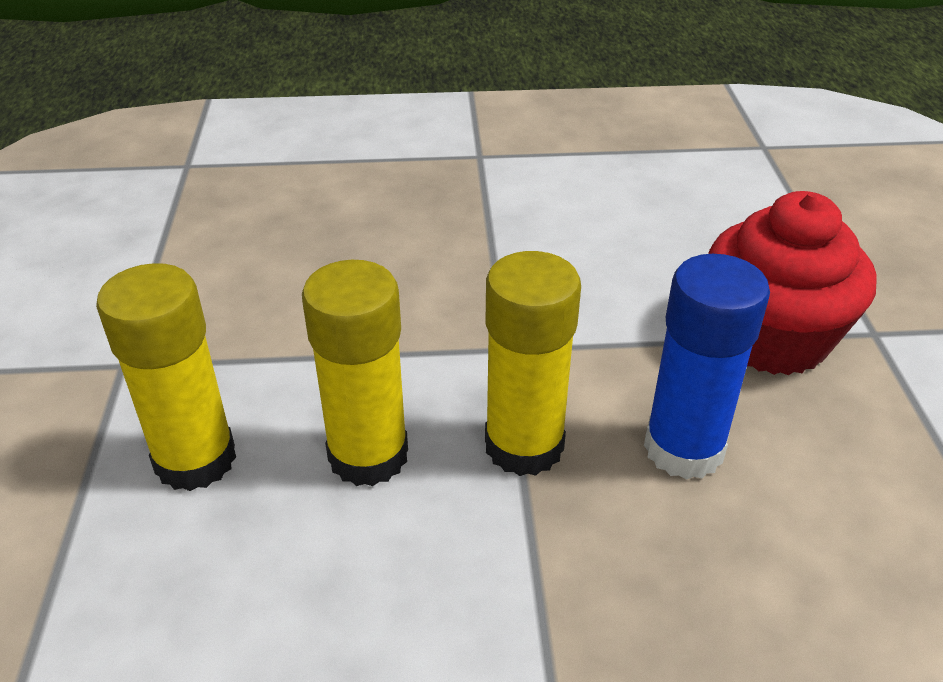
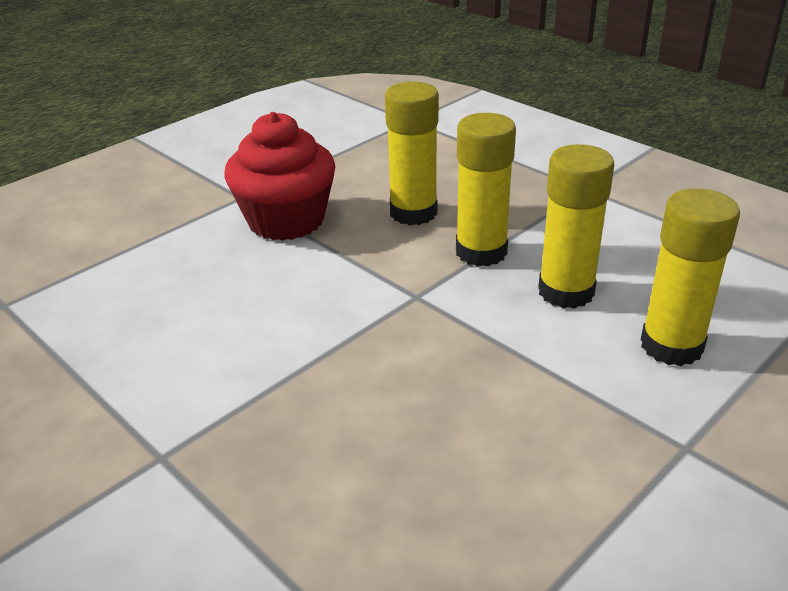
camera: 130 degrees left, 5 degrees down
blue glue stick [644,254,770,480] -> yellow glue stick [385,82,439,225]

